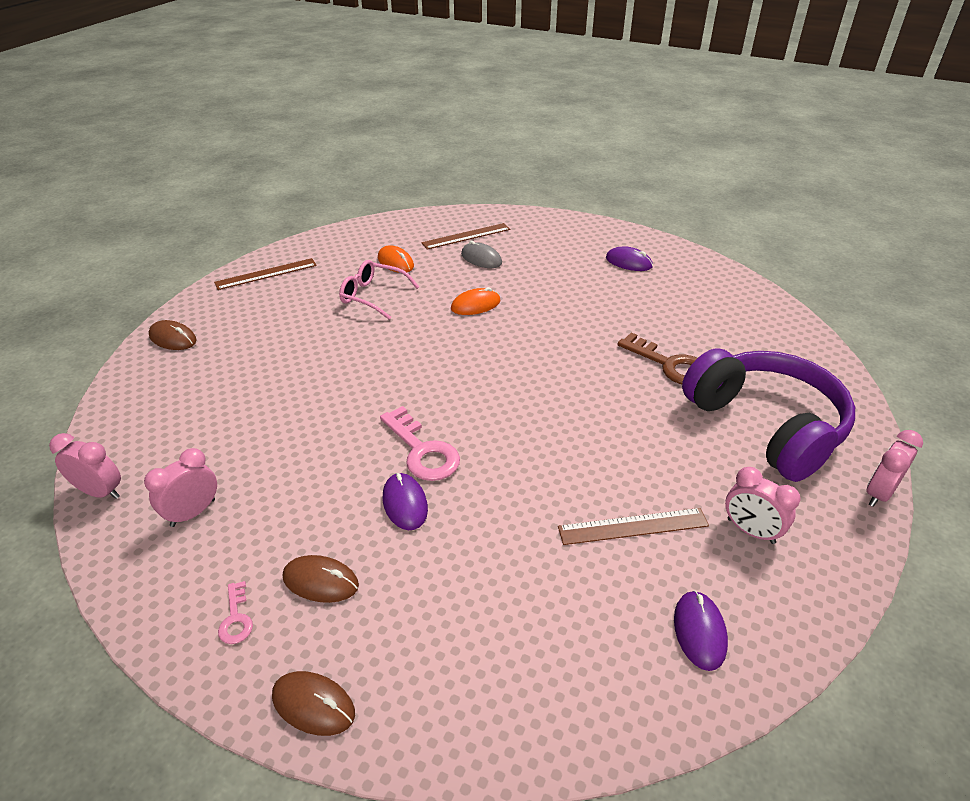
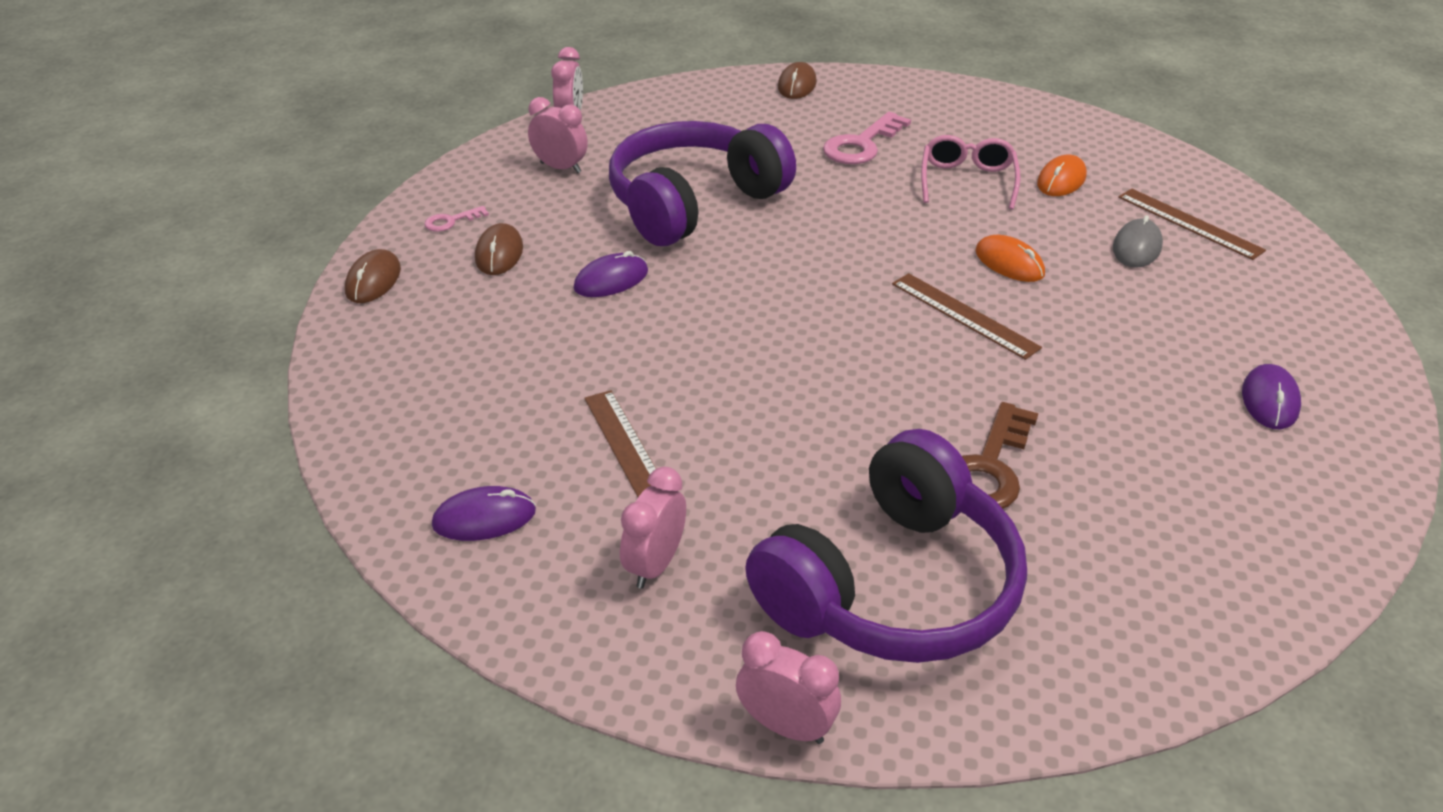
camera: 75 degrees right, 0 degrees up
brown ruler [214,258,317,290] -> brown ruler moved to [892,273,1042,360]
pink key [380,406,460,481] -> pink key moved to [823,112,911,164]
none -> purple headphones [609,121,796,246]

